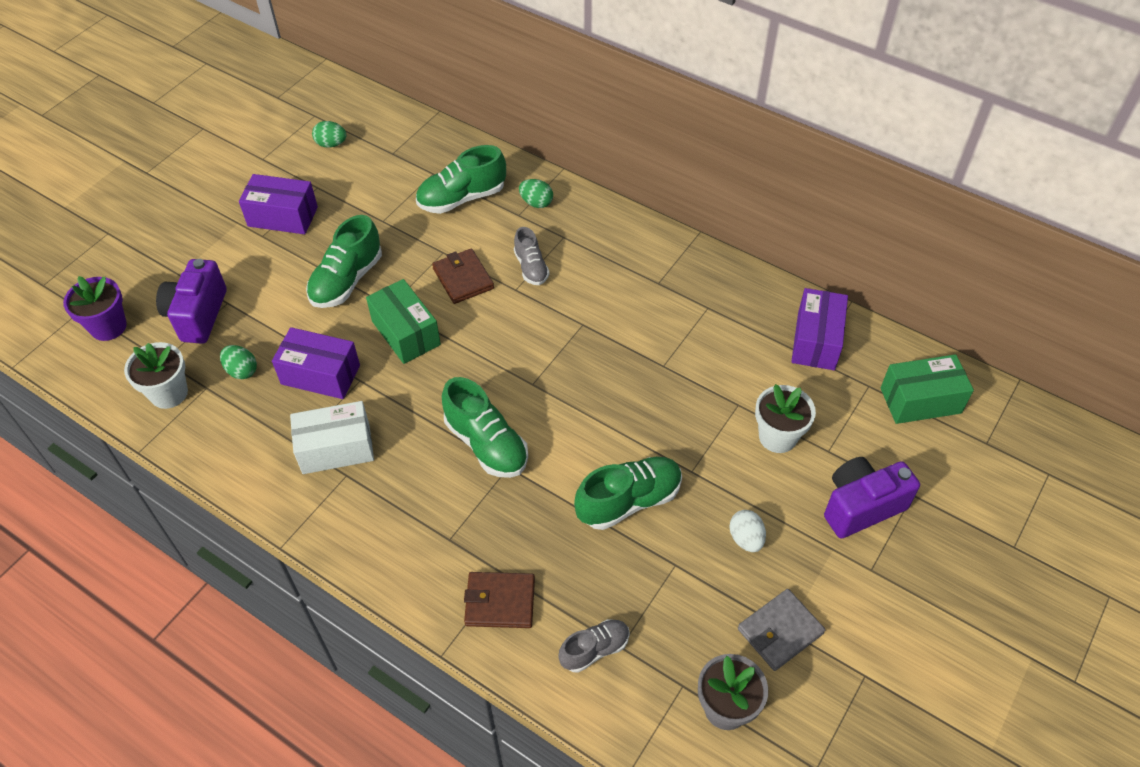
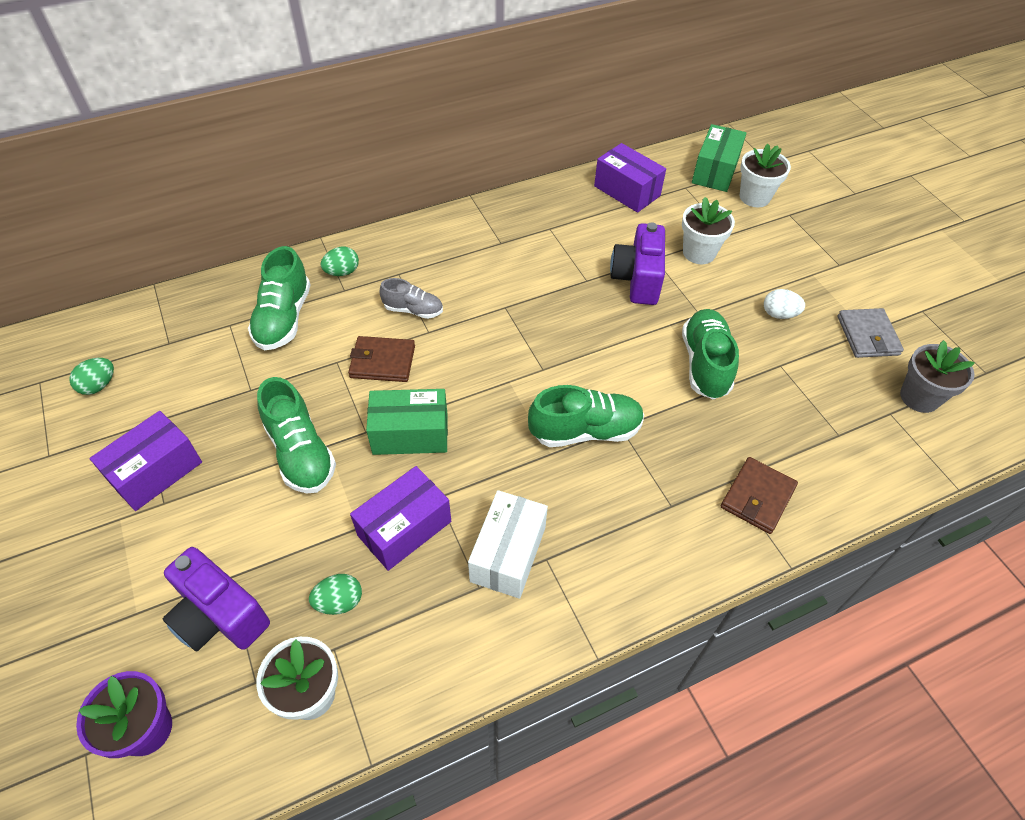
camera: 60 degrees left, 0 degrees up
grey shoe [558,619,630,673] -> none
purple camera [824,457,920,539] -> purple camera moved to [610,222,665,305]
none -> white flower pot [740,143,791,207]

